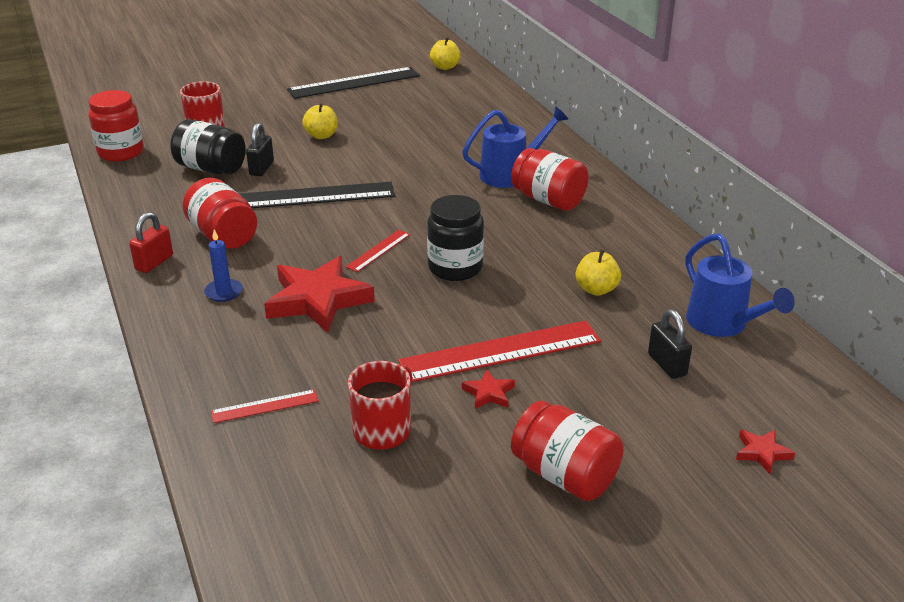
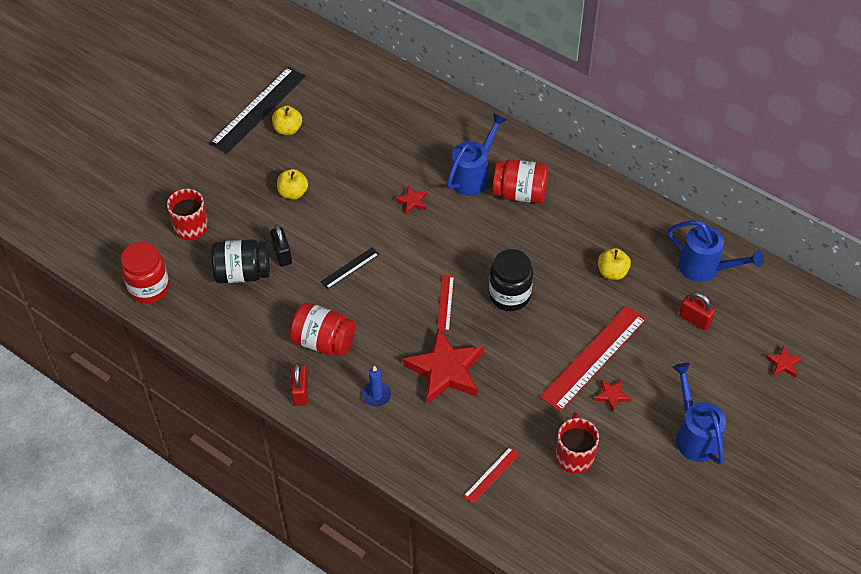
camera: 30 degrees left, 20 degrees up
black ruler [239,182,395,208] -> black ruler [320,248,379,289], size x0.48
yellow apple [430,37,461,70] -> yellow apple moved to [272,106,302,135]
red jar [511,400,624,501] -> blue watering can [672,363,726,464]
black padlock [648,309,692,379] -> red padlock [679,292,715,331]
none -> red star [395,186,427,214]

